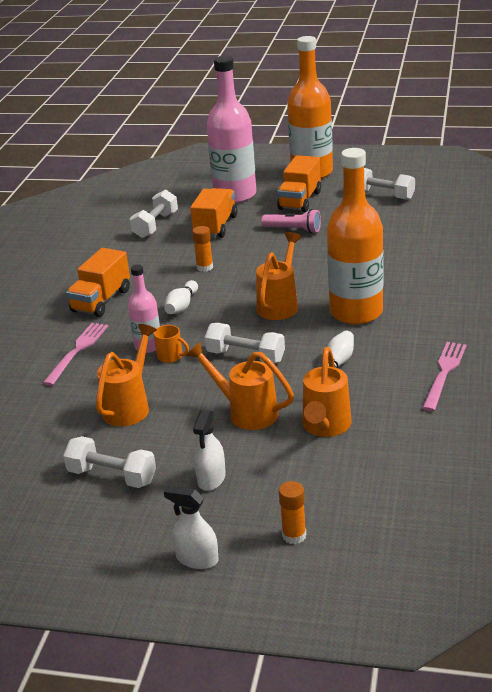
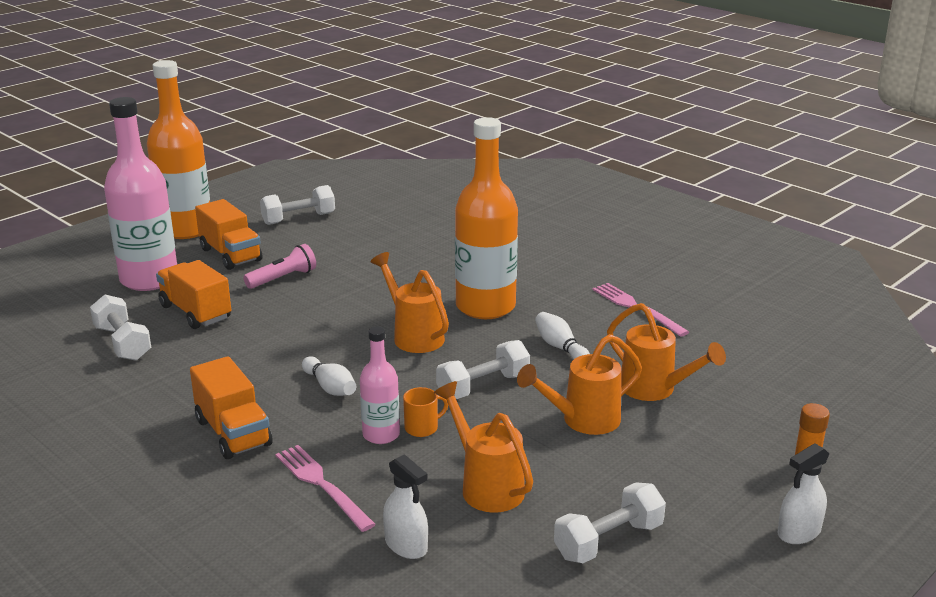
camera: 60 degrees left, 5 degrees down
orange glue stick [192,226,213,272] -> none
white spray bottle [193,410,226,491] -> white spray bottle moved to [383,454,428,559]

